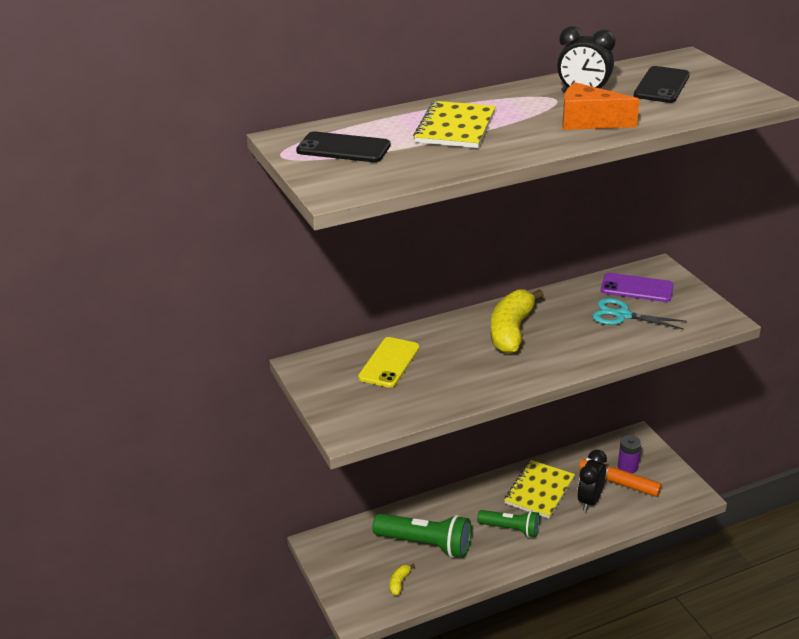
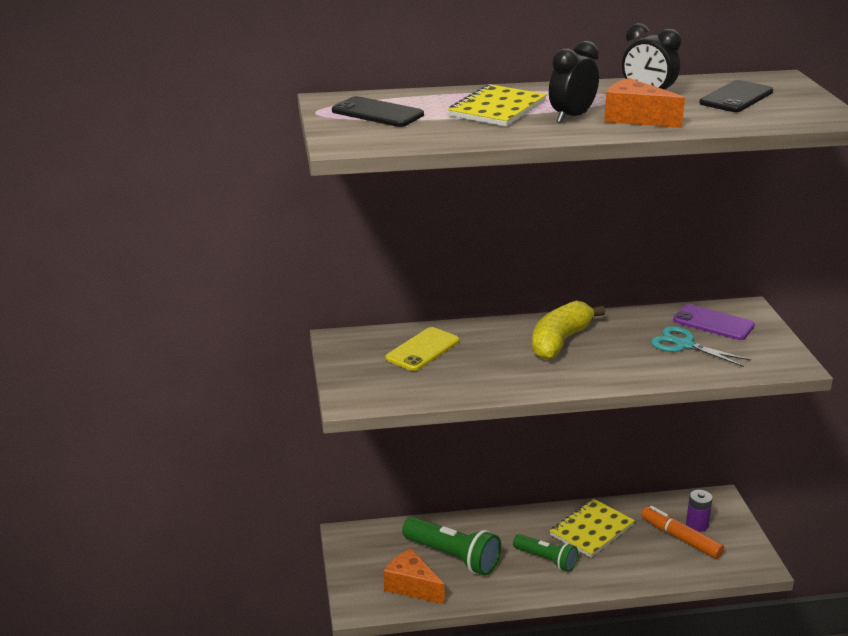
camera: 15 degrees right, 5 degrees down
yellow banana [390,564,415,596] -> orange cheese [384,549,445,604]
black clock [577,450,607,511] -> black clock moved to [549,41,599,123]

